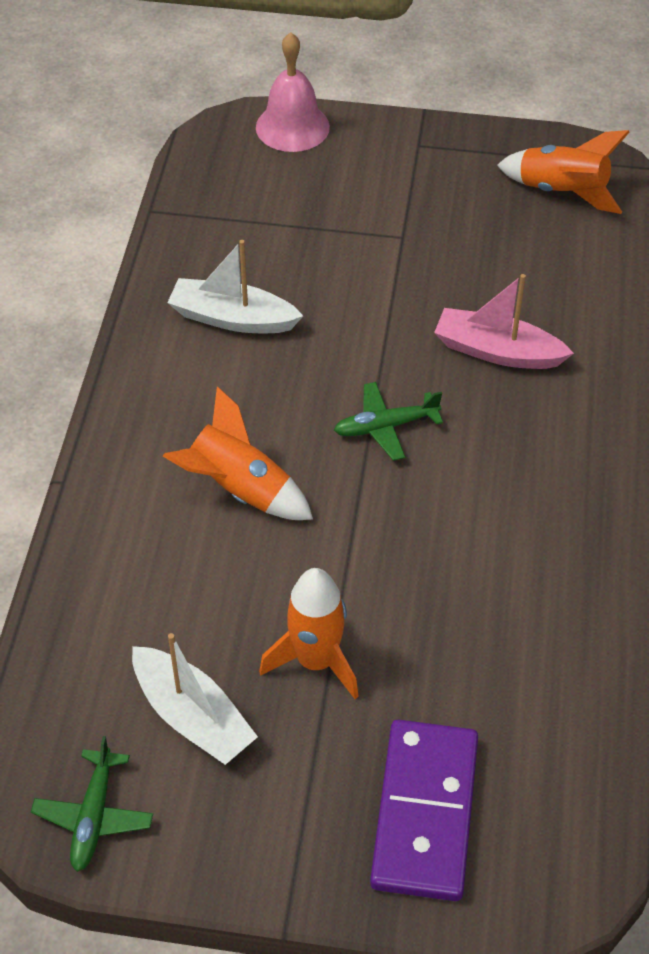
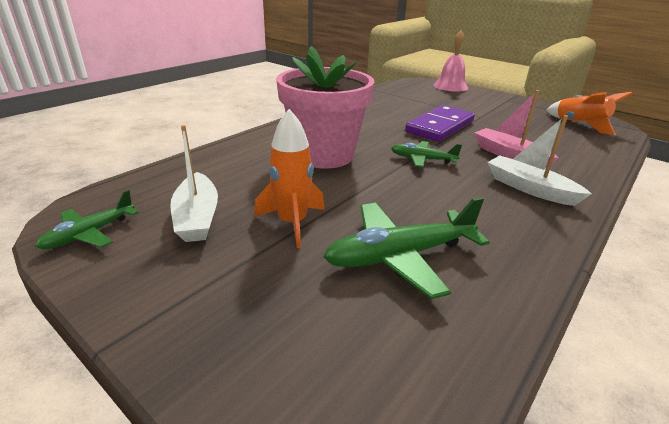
camera: 30 degrees right, 20 degrees down
orange rocket [163,386,313,520] -> pink flower pot [276,46,374,169]
white boat [167,240,303,333] -> white boat moved to [488,115,592,206]
purple domino [370,720,478,901] -> purple domino moved to [405,105,475,142]
none -> green plane [324,197,490,299]

